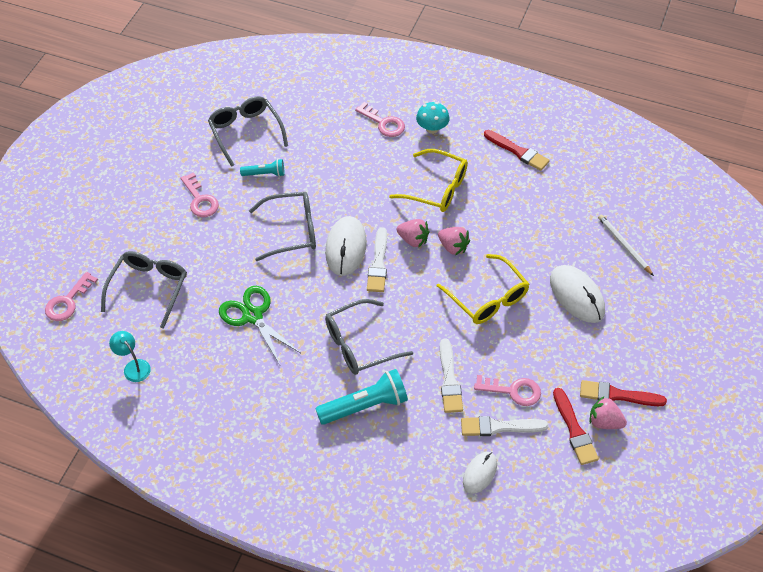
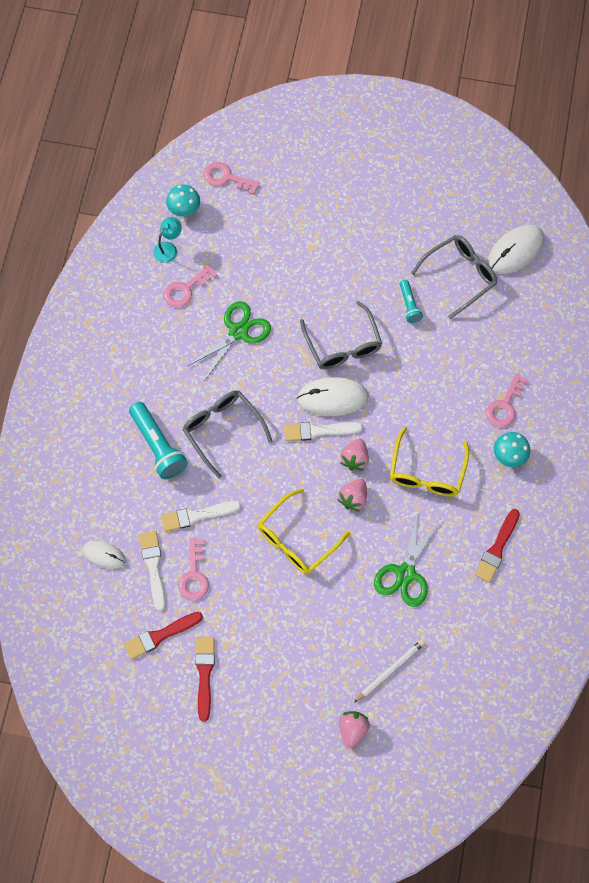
camera: 80 degrees right, 15 degrees up
grey glasses [101,251,187,329] -> none
pink key [181,172,219,217] -> pink key moved to [164,265,218,307]
white mouse [550,265,605,323] -> white mouse moved to [488,225,544,274]
pink strawberry [589,397,627,429] -> pink strawberry moved to [339,711,370,749]
none -> turquoise mushroom [166,184,200,217]
none -> green scissors [374,511,440,607]

